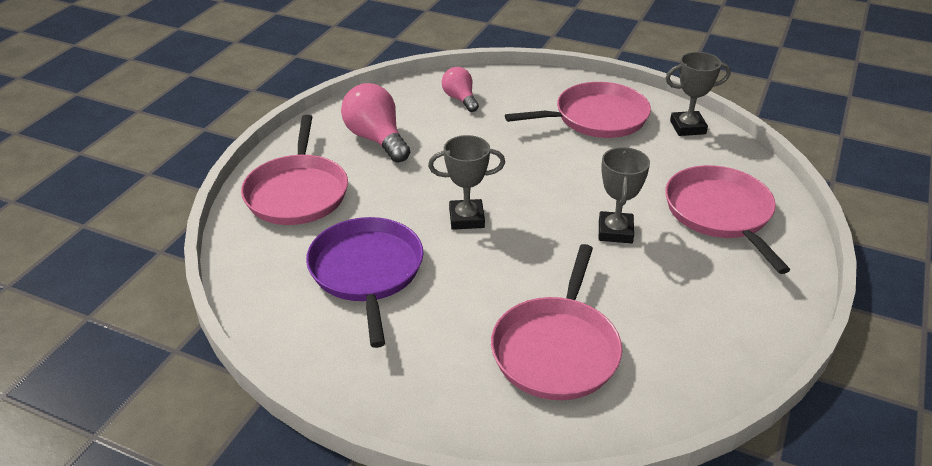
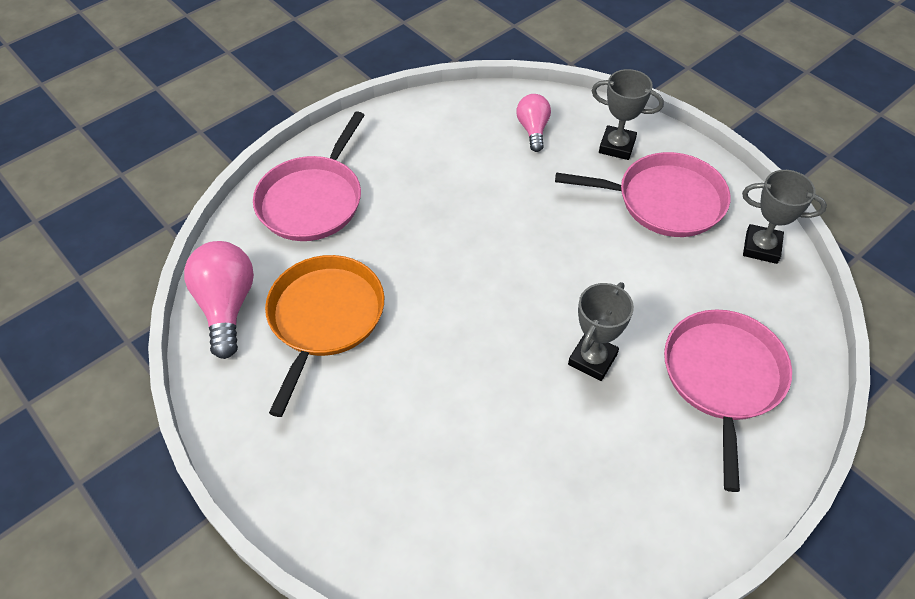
camera: 25 degrees right, 15 degrees up
purple pan [306,217,423,348] -> orange pan [265,255,384,417]
pink light bulb [341,83,410,163] -> pink light bulb moved to [184,241,254,359]
grey trophy [428,135,505,230] -> grey trophy moved to [592,69,664,160]
pink pan [491,244,622,400] -> none

